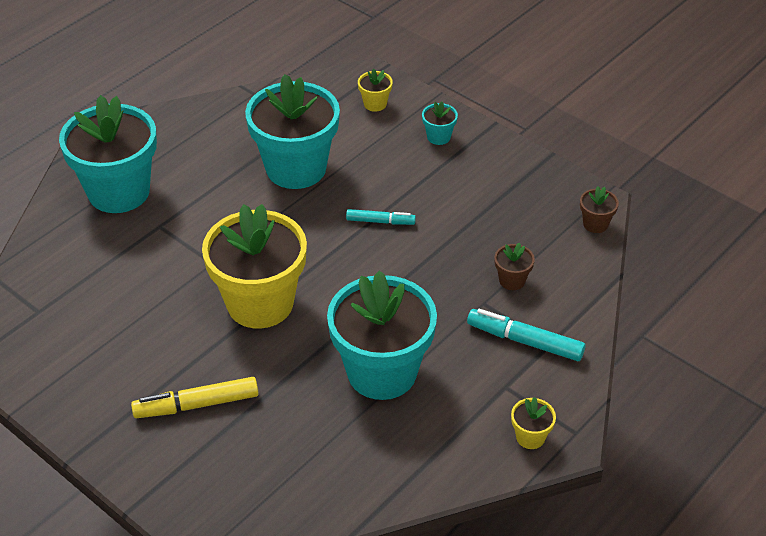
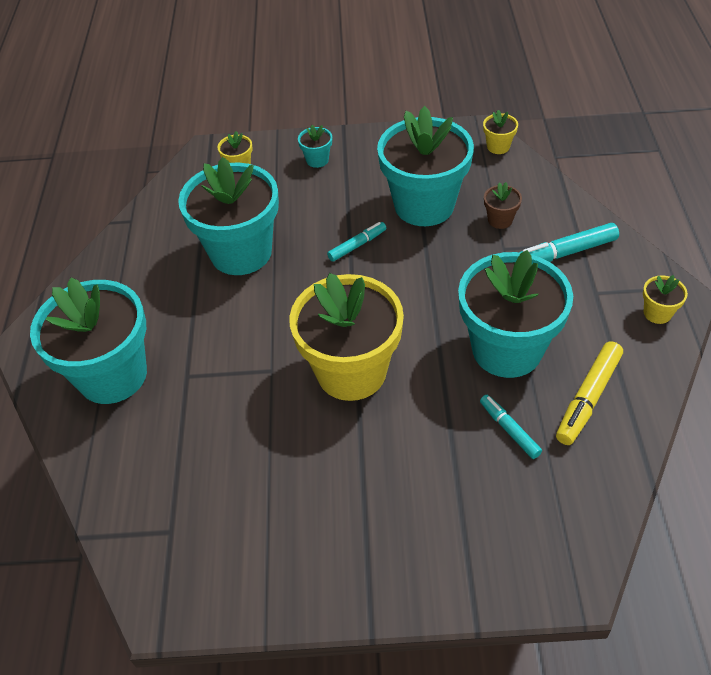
camera: 40 degrees left, 5 degrees up
yellow marker [131,377,259,418] -> yellow marker moved to [556,341,623,445]
brown flower pot [580,186,619,233] -> yellow flower pot [483,110,518,154]
none -> turquoise flower pot [377,106,474,226]
none -> turquoise marker [480,395,542,459]

